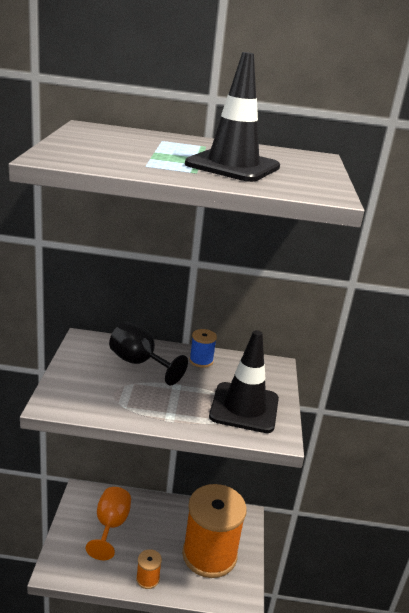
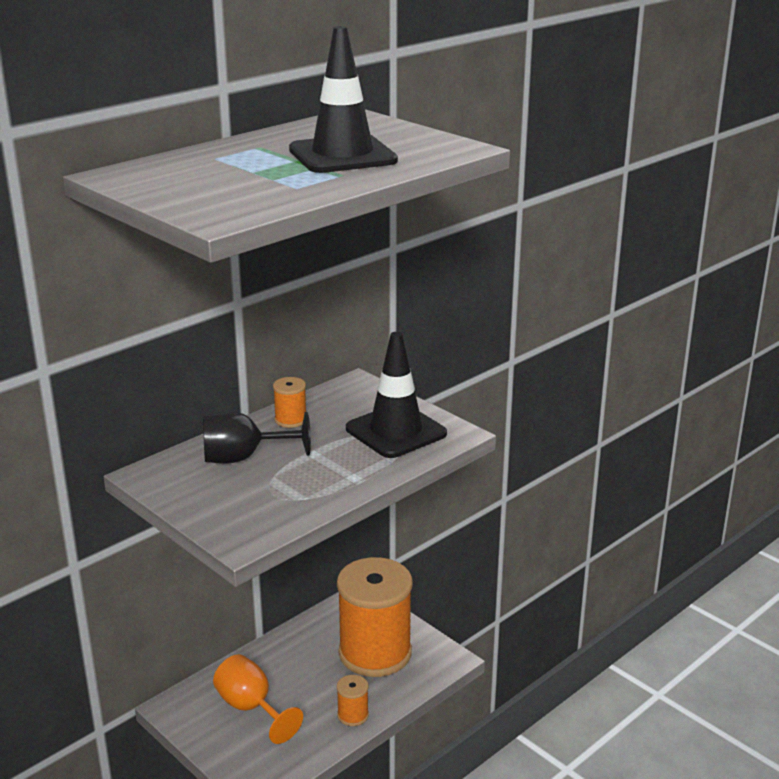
camera: 45 degrees left, 0 degrees up
blue spool [189,329,217,368] -> orange spool [273,377,306,428]

